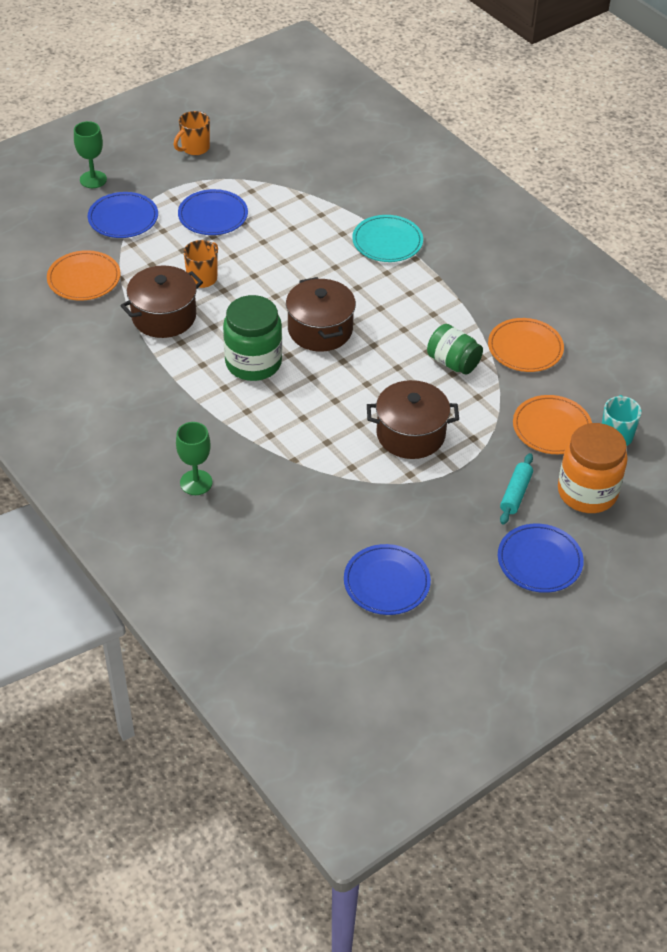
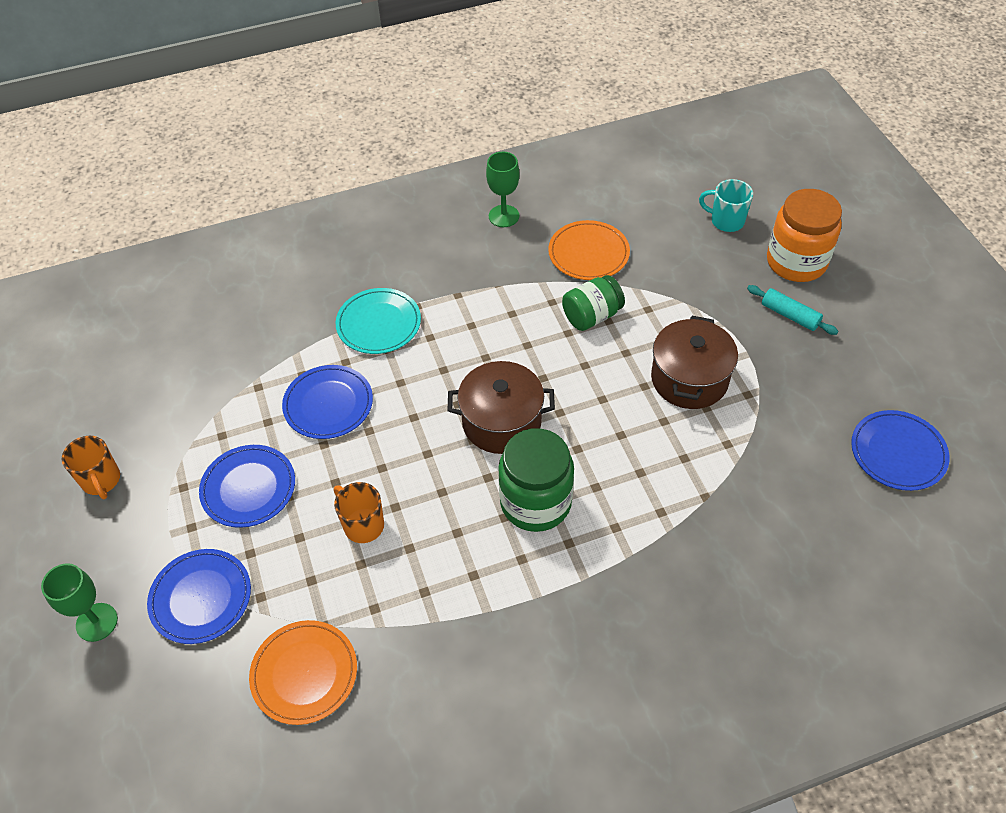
camera: 70 degrees left, 5 degrees up
brown pot [120,265,203,338] -> none
green goblet [176,422,213,495] -> green goblet moved to [486,152,520,227]
blue plate [498,524,584,593] -> blue plate moved to [282,365,373,439]
orange plate [513,395,592,454] -> none

